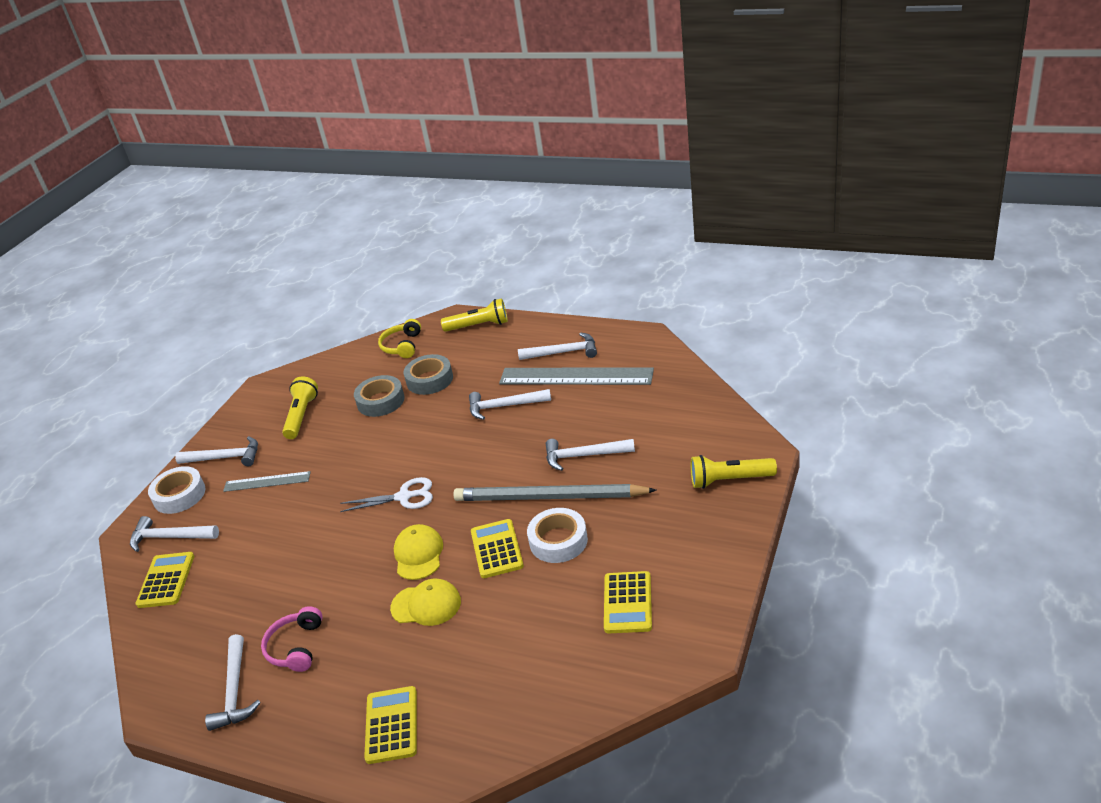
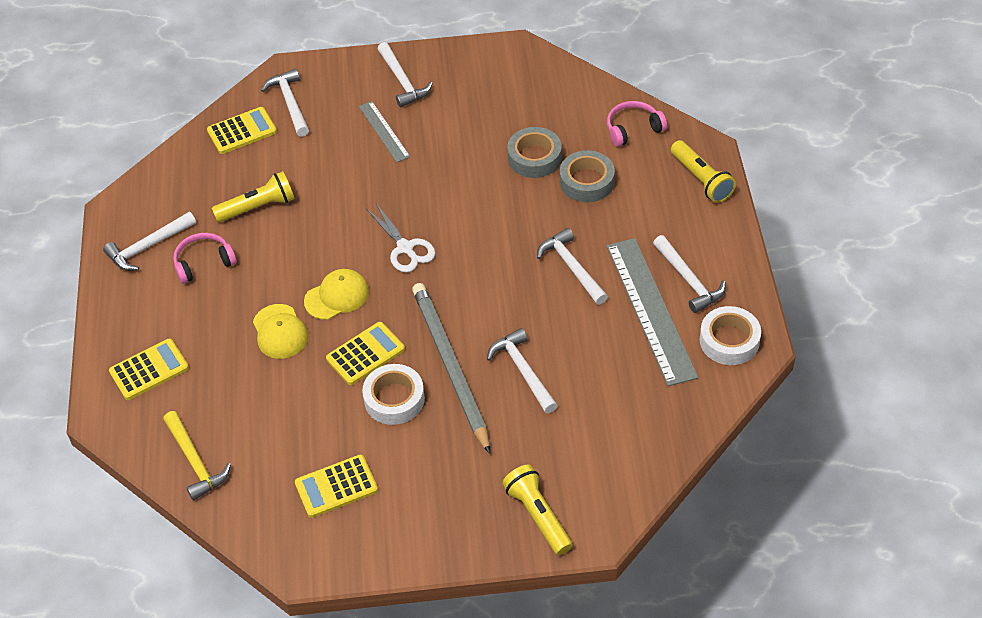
camera: 60 degrees right, 15 degrees up
white tape [148,466,205,514] -> white tape moved to [700,306,761,365]
yellow flashlight [282,376,318,439] -> yellow flashlight moved to [212,171,295,222]
yellow headphones [378,319,421,358] -> pink headphones [607,101,667,147]
none -> yellow hammer [163,411,231,501]

